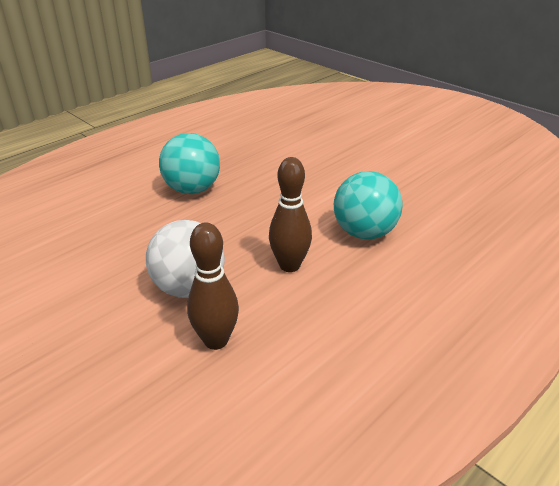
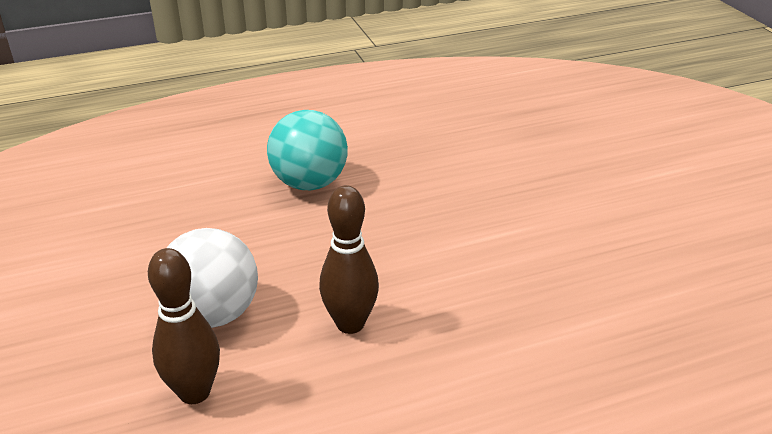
camera: 25 degrees right, 0 degrees up
turquoise ball [334,171,403,239] -> none

